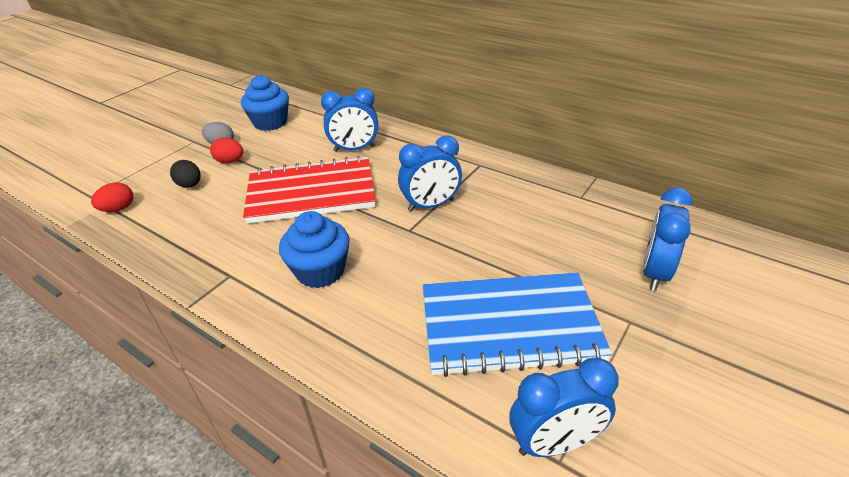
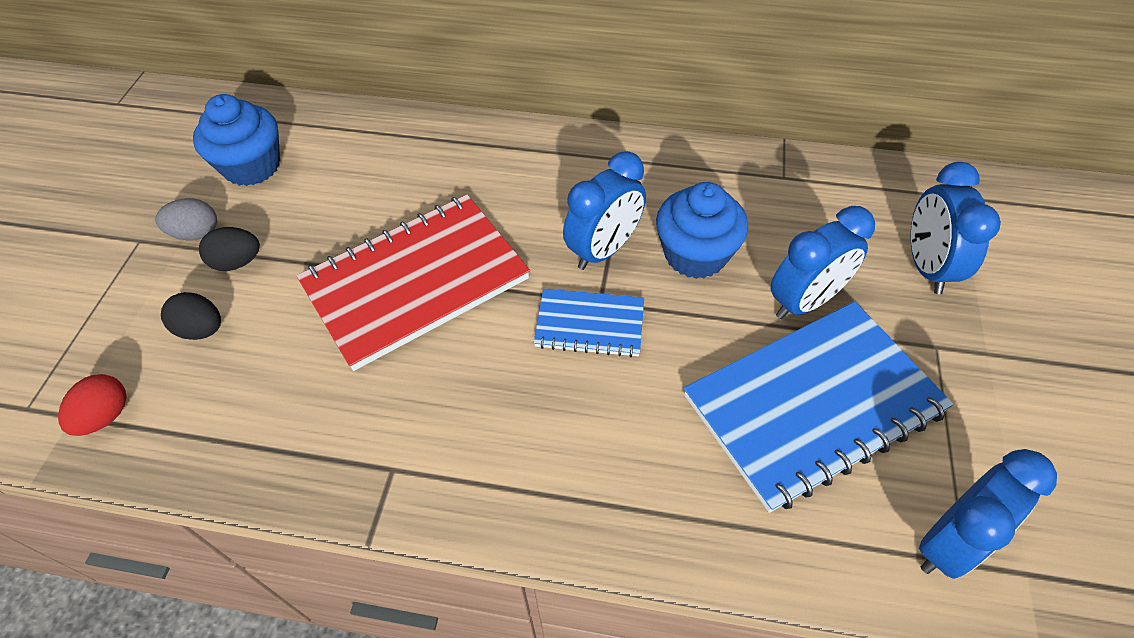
camera: 25 degrees left, 15 degrees up
red egg [210,138,243,163] -> black egg [199,227,260,271]
blue cupcake [279,211,350,288] -> blue cupcake moved to [656,182,748,279]
blue clock [321,88,378,152] -> blue clock moved to [771,206,875,319]
none -> blue notebook [534,289,644,357]

